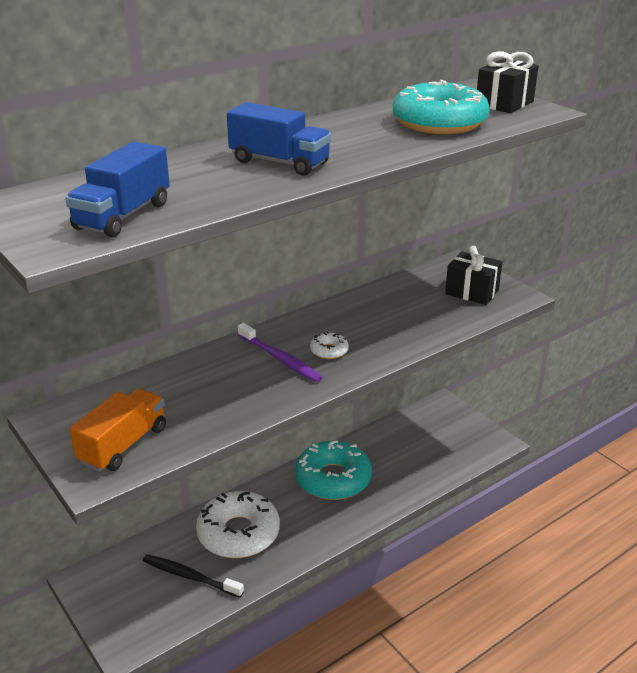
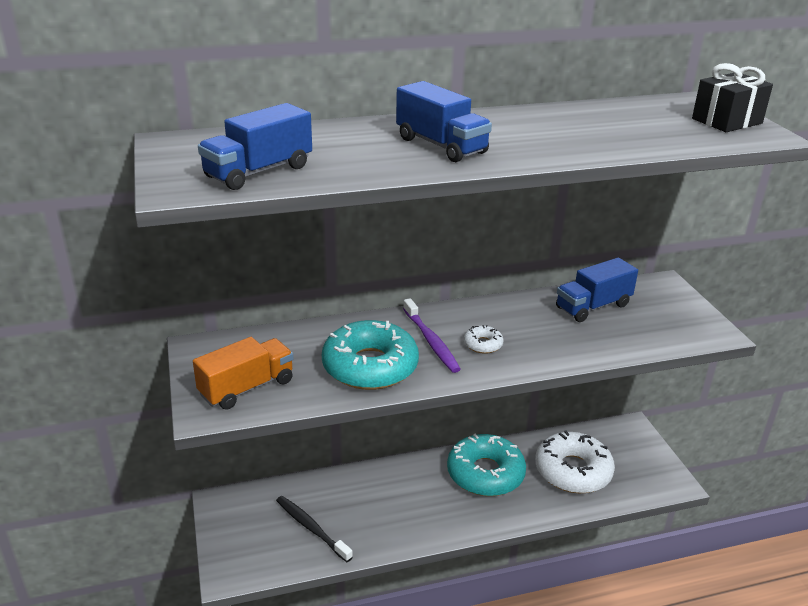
camera: 20 degrees right, 0 degrees up
white donut [196,491,280,558] -> white donut moved to [535,430,615,493]
turquoise donut [393,80,490,134] -> turquoise donut moved to [322,320,419,390]
black gift [445,246,502,305] -> none
none -> blue truck [556,257,638,322]

